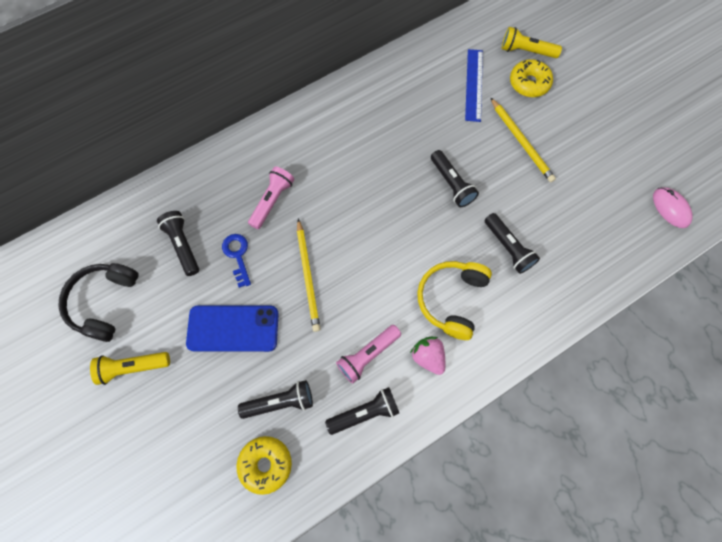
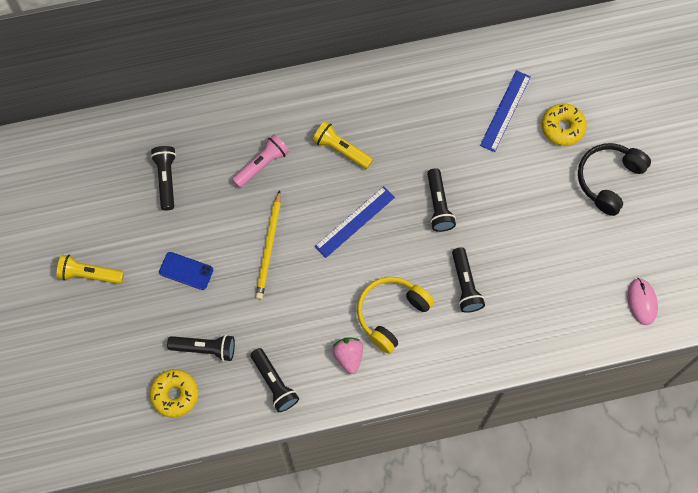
camera: 20 degrees right, 0 degrees up
black headphones [58,263,139,342] -> black headphones moved to [578,143,651,216]
blue phone [186,306,279,352] -> blue phone [159,252,213,290], size x0.60
blue key [222,234,251,288] -> none
black flashlight [325,387,399,435] -> black flashlight turned 60 degrees clockwise [250,348,299,412]
pink flashlight [336,325,401,384] -> none
yellow pencil [491,98,556,182] -> none
yellow flashlight [502,27,562,58] -> yellow flashlight moved to [313,121,373,169]
none -> blue ruler [315,186,395,258]

